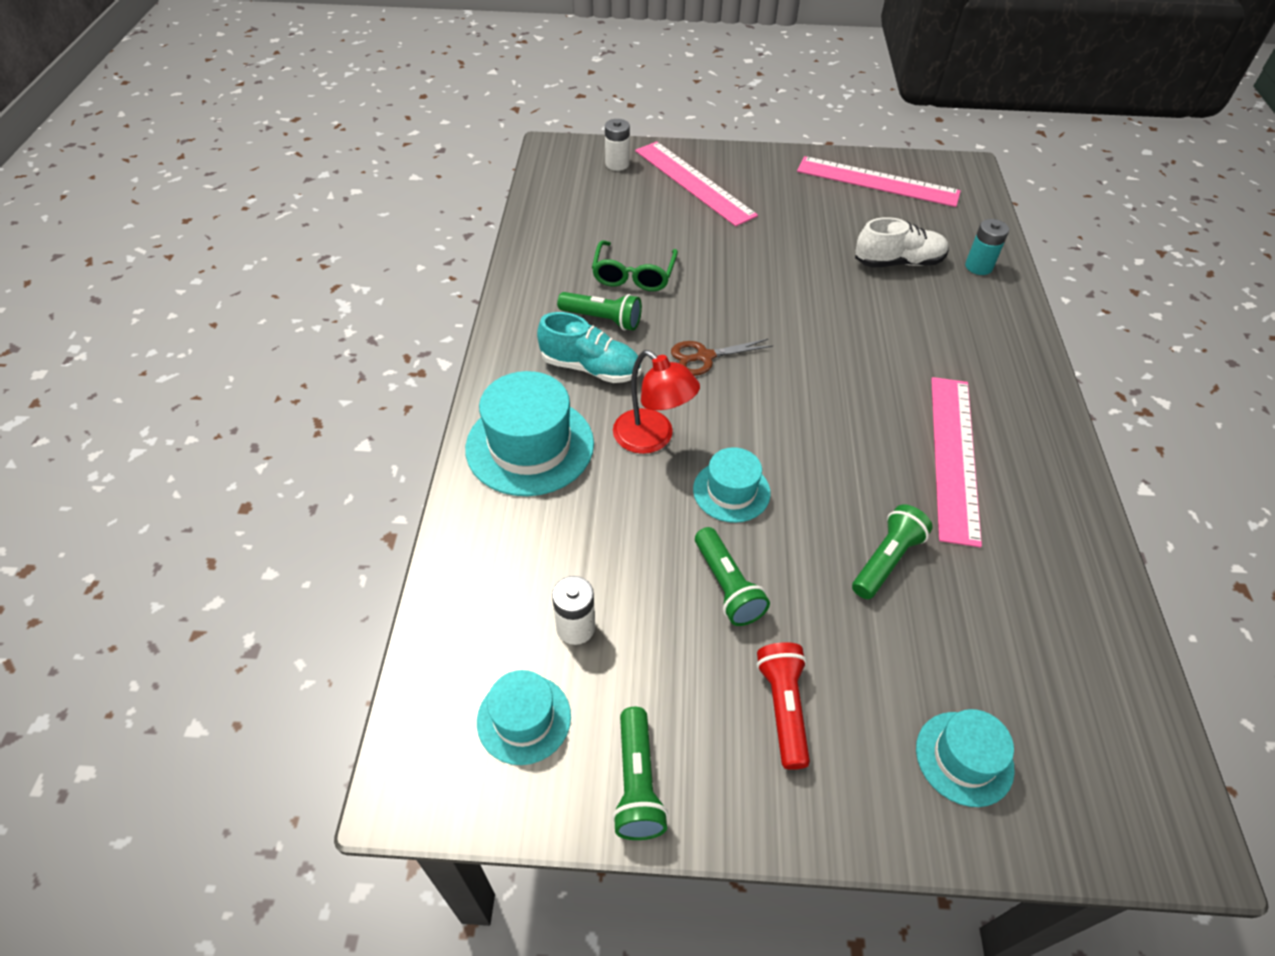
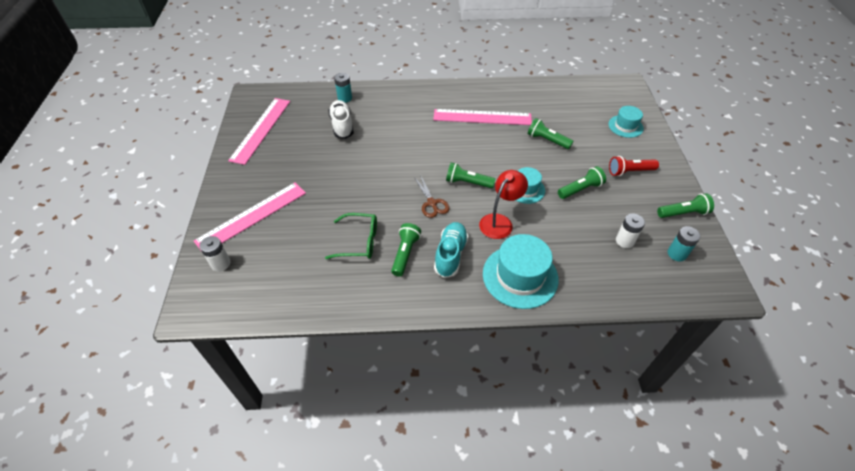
camera: 95 degrees left, 0 degrees up
turquoise hat [477,670,571,765] -> turquoise battery [667,226,700,261]
none -> green flashlight [446,162,495,188]

